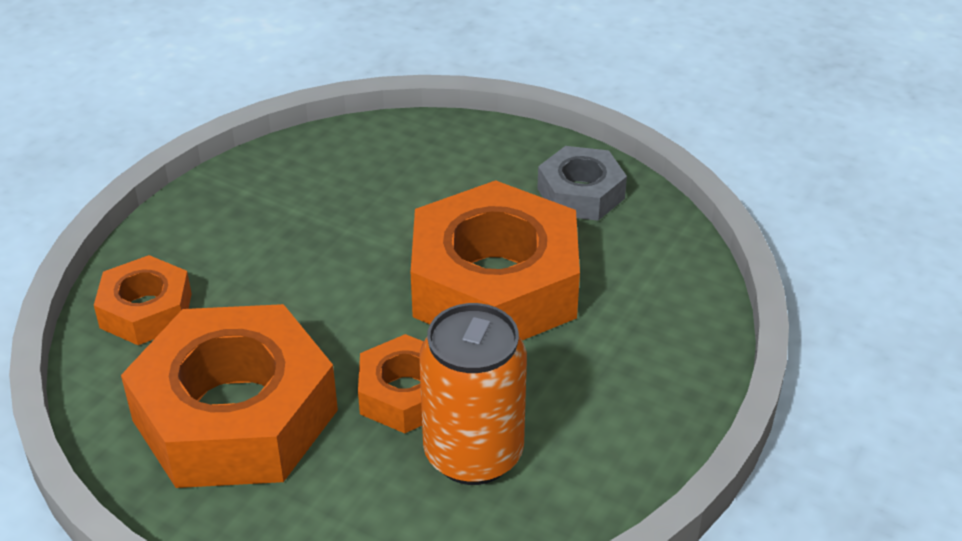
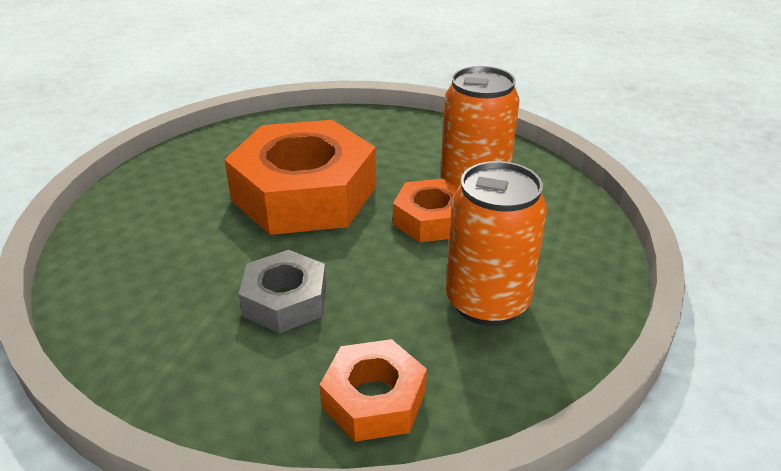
camera: 100 degrees left, 5 degrees down
orange nut [121,304,338,488] -> orange can [446,161,547,326]
grey nut [537,146,627,221] -> grey nut moved to [238,250,326,333]

